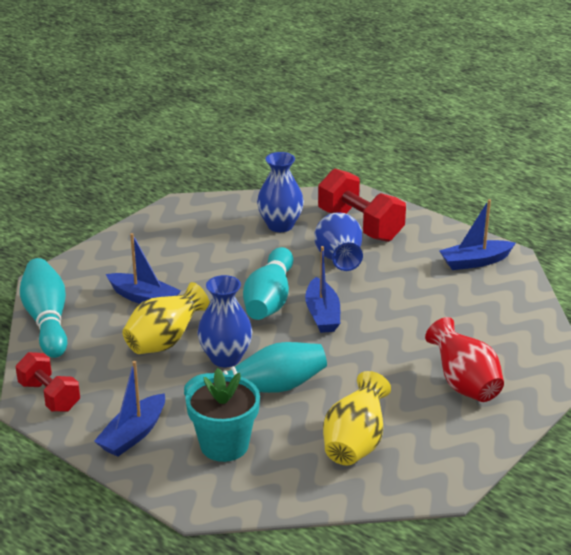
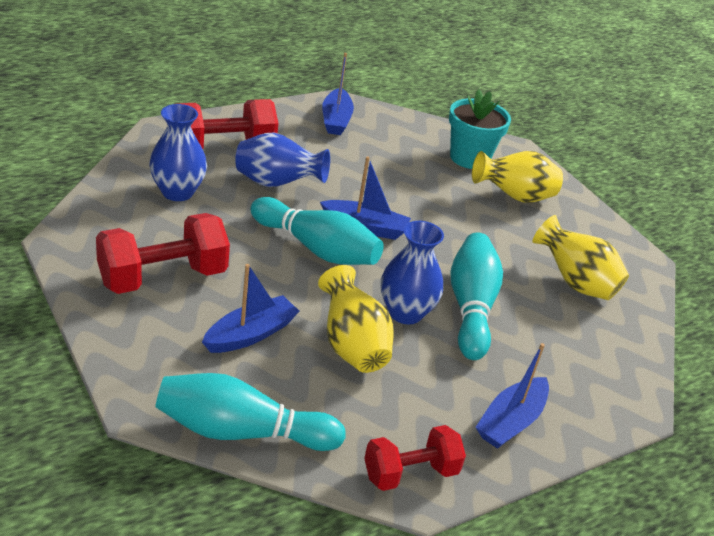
camera: 75 degrees left, 5 degrees up
blue boat [94,361,165,457] -> blue boat turned 75 degrees clockwise [476,343,549,449]
turquoise flower pot [185,368,260,462] -> turquoise flower pot moved to [449,90,511,169]
red vase [425,317,504,402] -> yellow vase [472,151,563,203]
none -> red dumbbell [96,213,230,294]

